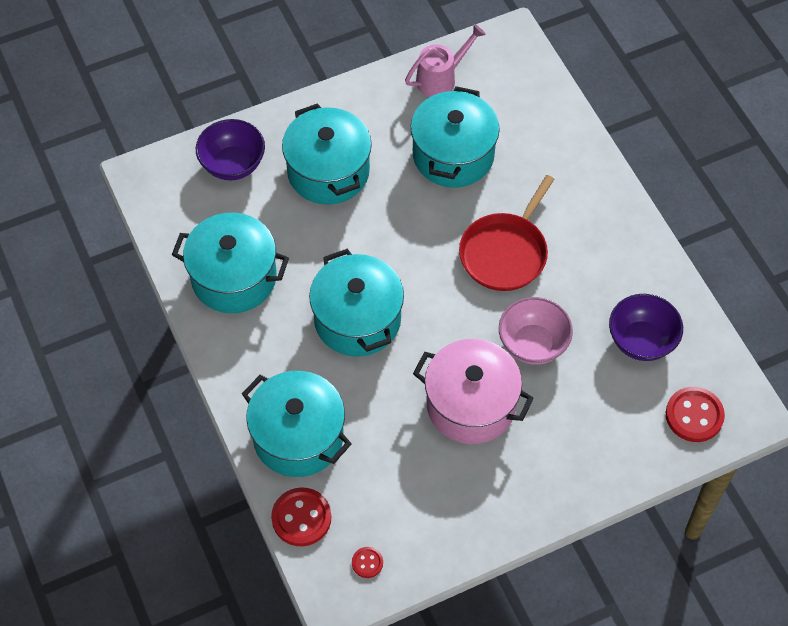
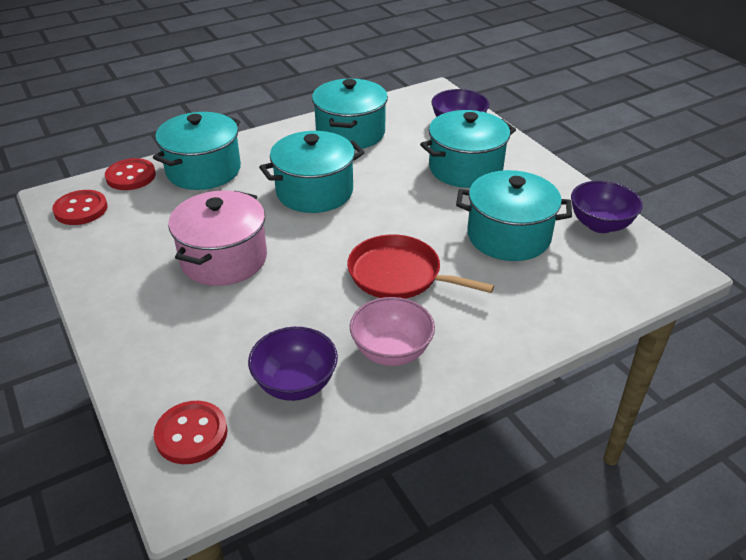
camera: 85 degrees right, 20 degrees down
red button [352,547,383,578] -> red button [52,190,107,225], size x1.92
pink watering can [405,24,486,97] -> purple bowl [571,181,643,233]
pink bowl [499,297,573,365] -> pink bowl moved to [350,297,435,366]

